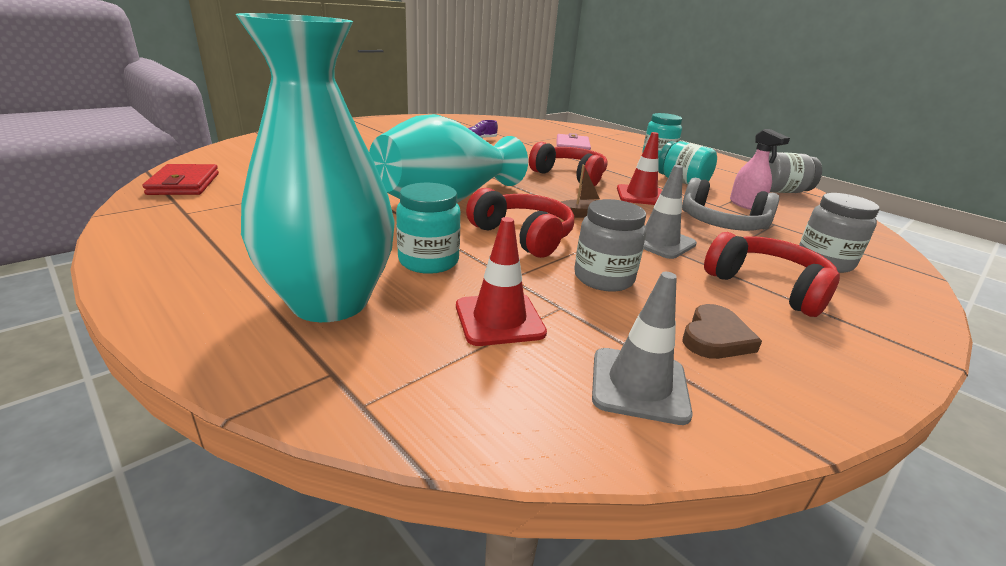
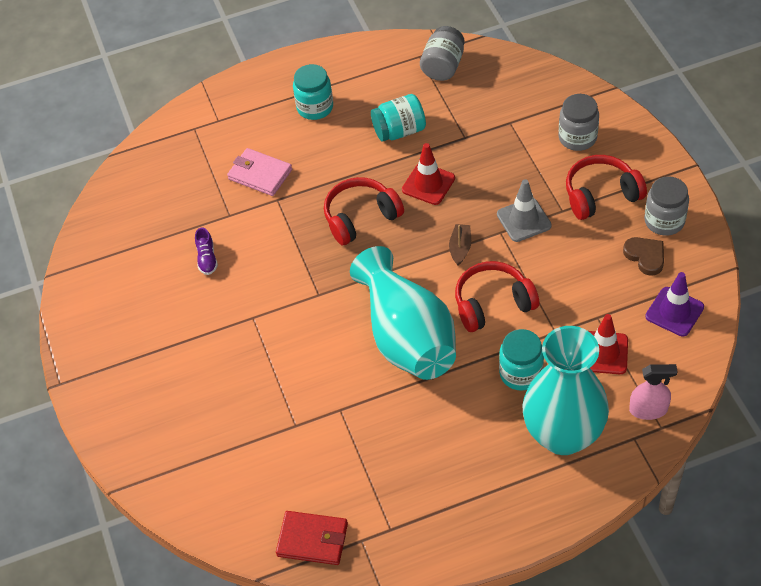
camera: 60 degrees left, 25 degrees up
grey jar [575,199,646,291] -> grey jar moved to [644,176,689,236]
grey traffic cone [592,272,693,425] -> purple traffic cone [645,272,704,337]
grey headphones [682,178,779,231] -> none
pink spray bottle [730,129,790,210] -> pink spray bottle moved to [629,364,678,420]

